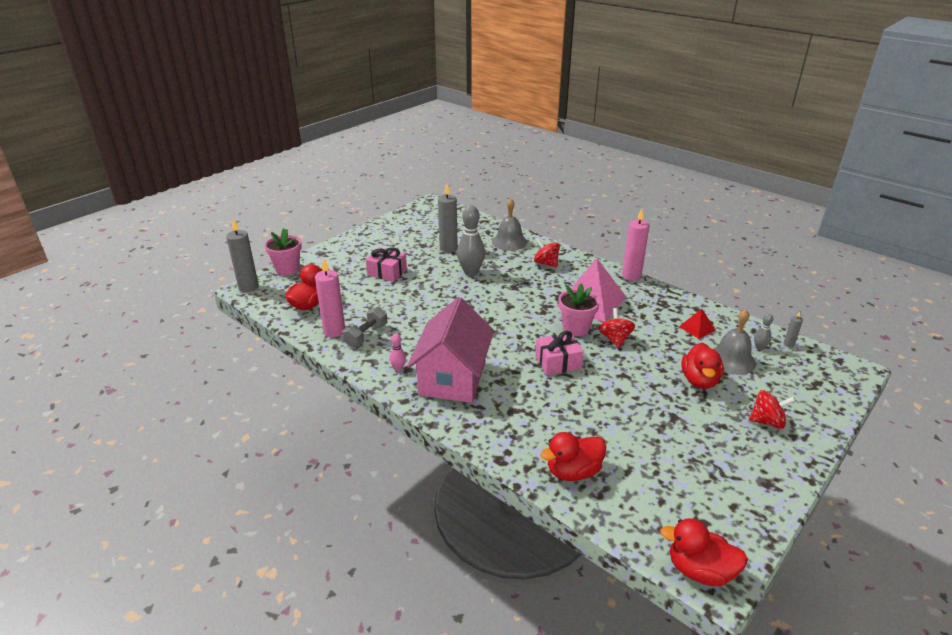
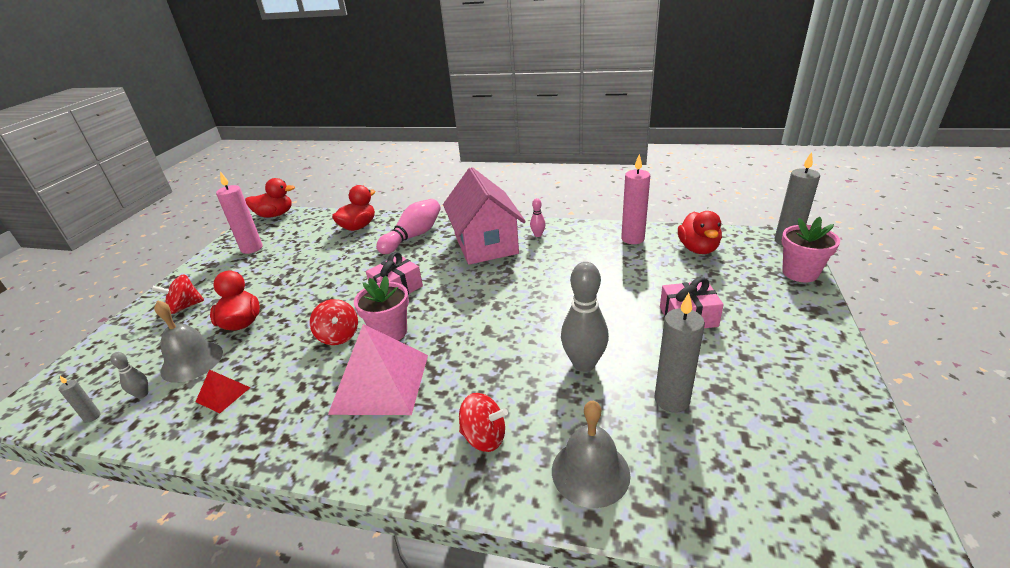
camera: 155 degrees right, 0 degrees up
grey dumbbell [342,307,387,347] -> none
pink candle [622,209,650,281] -> pink candle moved to [216,171,263,254]
none -> pink bowling pin [376,199,441,254]

